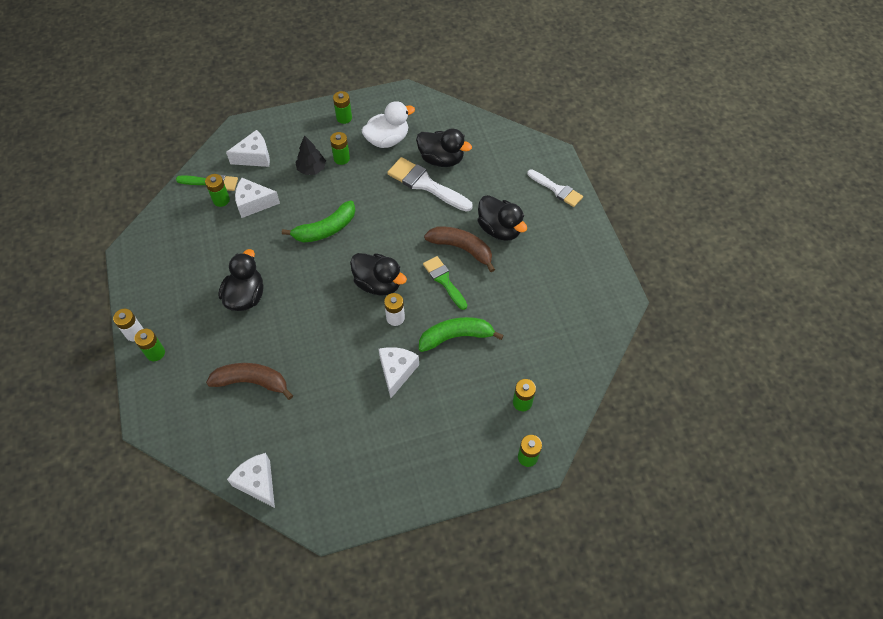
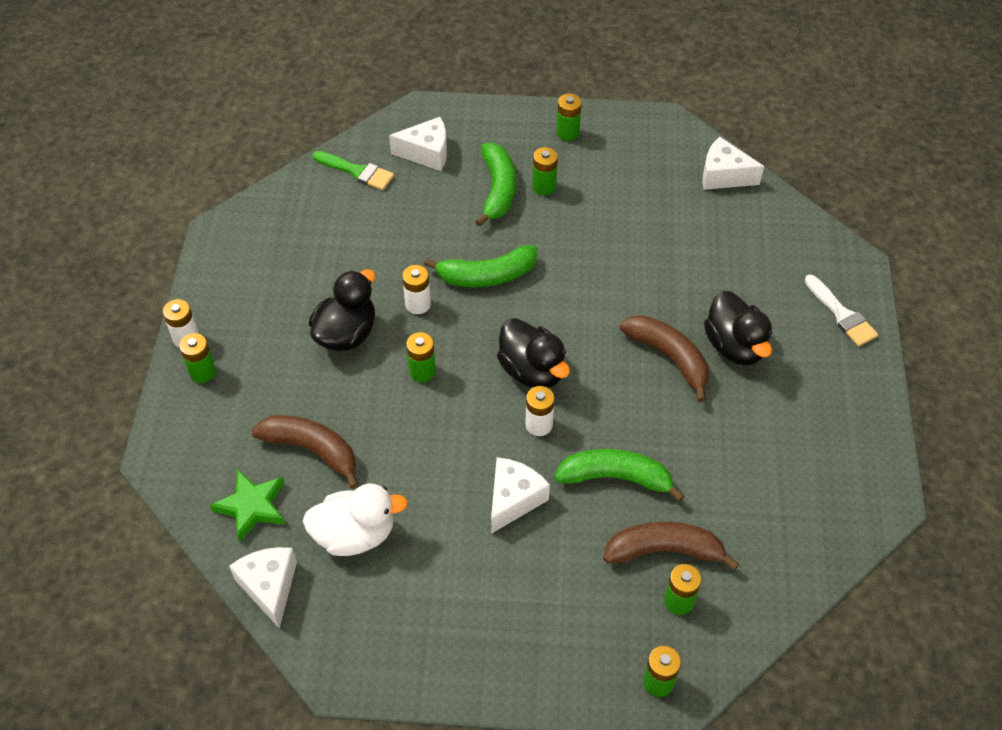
camera: 20 degrees right, 5 degrees down
green battery [205,174,230,207] -> green battery moved to [406,332,436,382]
white cheese [235,178,280,218] -> white cheese moved to [702,137,764,190]
black tree [296,135,326,175] -> green banana [475,143,516,227]
white duck [362,101,415,148] -> white duck moved to [303,484,408,556]
white brush [387,157,473,212] -> none
black duck [416,129,472,167] -> none
green brush [423,256,467,310] -> none
none -> green star [210,470,285,542]
none -> white battery [402,265,431,314]
none -> brown banana [603,521,740,570]

